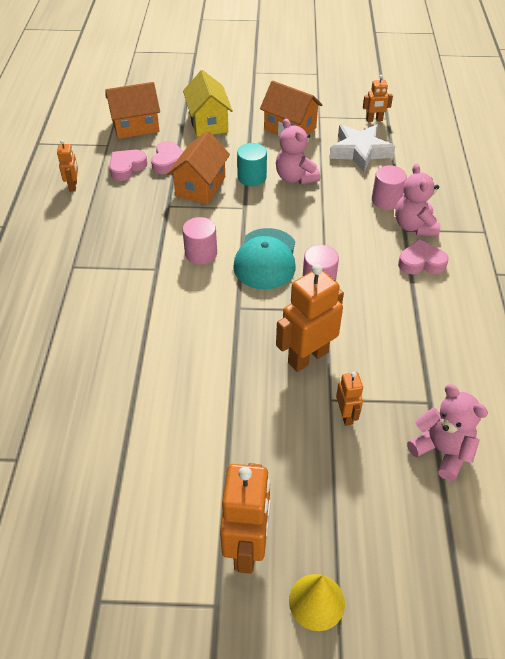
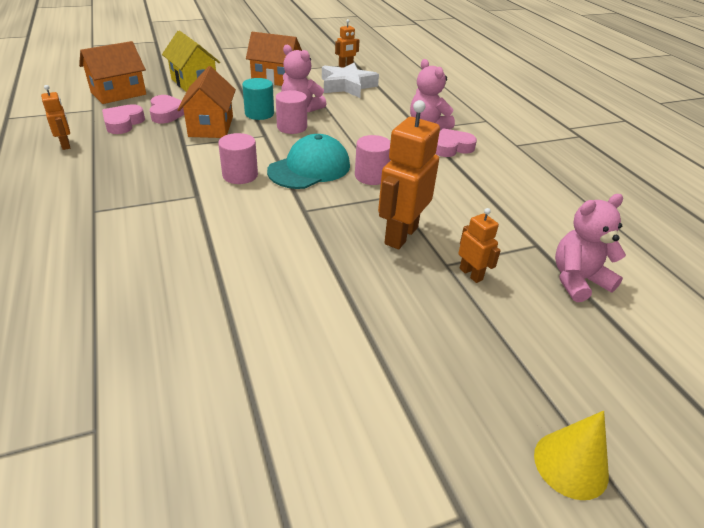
camera: 25 degrees left, 10 degrees down
orange robot [220,463,271,574] -> none
turquoise cap [233,228,295,289] -> turquoise cap turned 120 degrees counterclockwise [267,134,350,189]
pink cylinder [372,165,407,210] -> pink cylinder moved to [276,90,307,134]
pink teddy bear [407,384,488,481] -> pink teddy bear turned 45 degrees counterclockwise [555,194,626,302]

